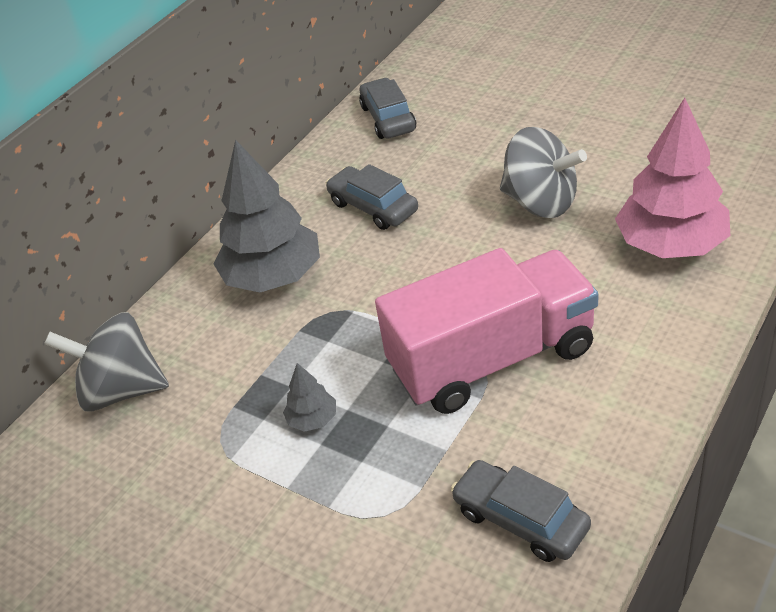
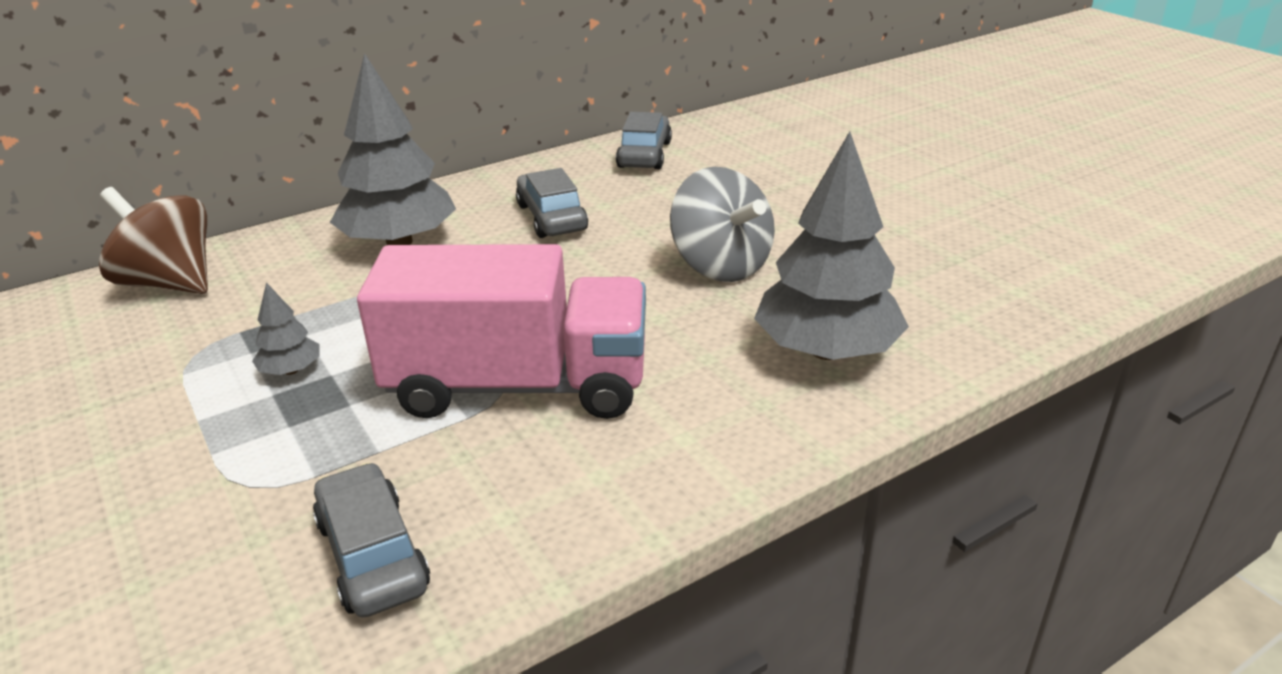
camera: 20 degrees right, 10 degrees down
grey spinning top [44,312,169,412] -> brown spinning top [99,187,208,294]
pink tree [615,98,730,258] -> grey tree [754,131,909,360]

